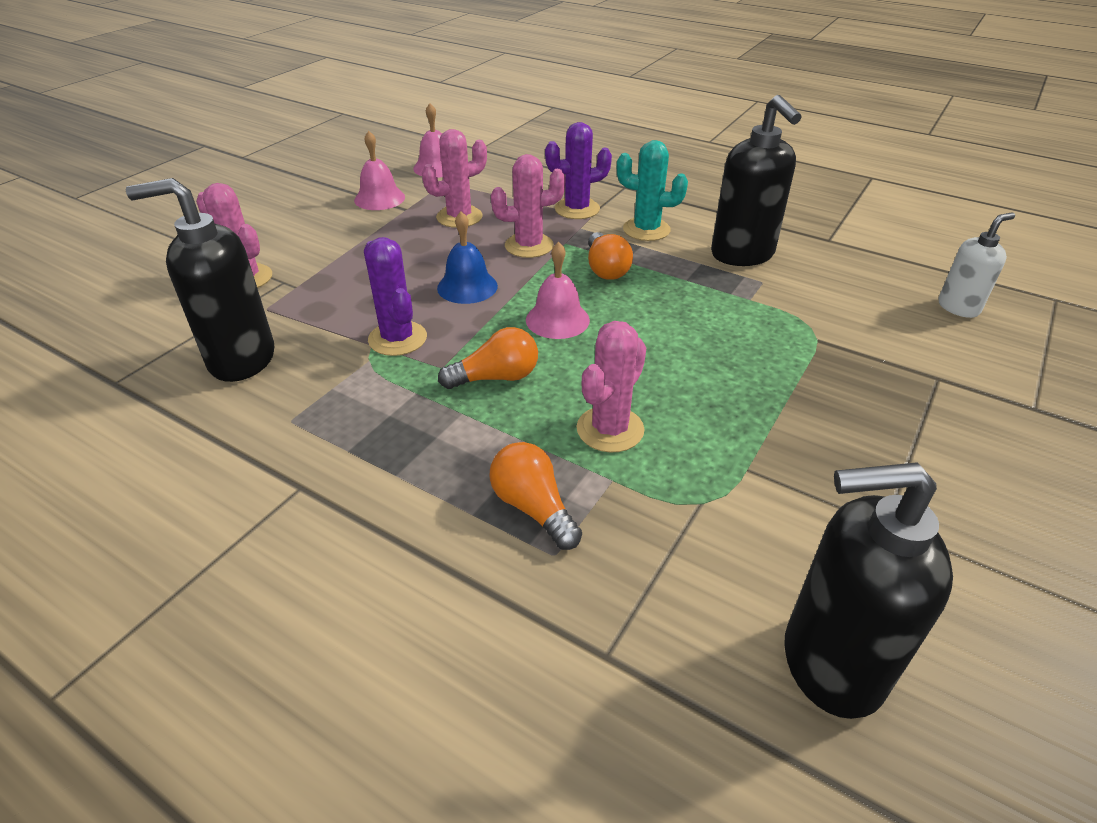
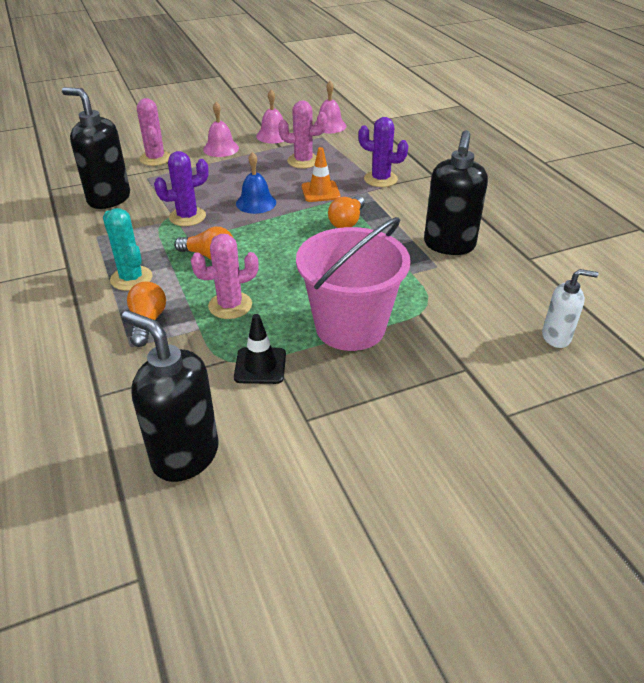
camera: 35 degrees right, 0 degrees up
purple cactus [364,237,427,356] -> purple cactus turned 60 degrees clockwise [154,151,208,226]
pink cactus [491,154,565,258] -> orange traffic cone [302,147,340,202]
pink bell [526,242,590,339] -> pink bell moved to [203,102,239,157]
turquoise cactus [617,140,688,241] -> turquoise cactus moved to [103,208,152,291]
none -> black traffic cone [234,314,286,384]
none -> pink bucket [296,217,411,351]

